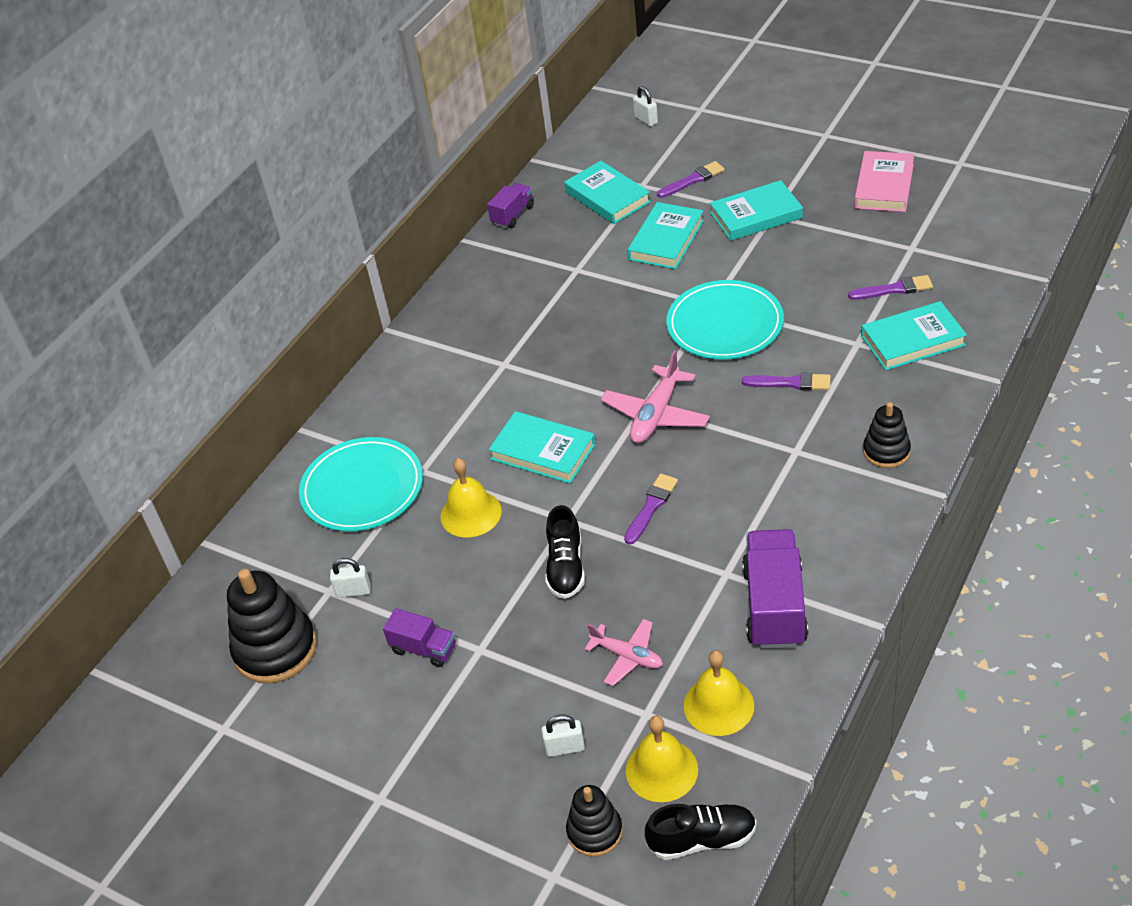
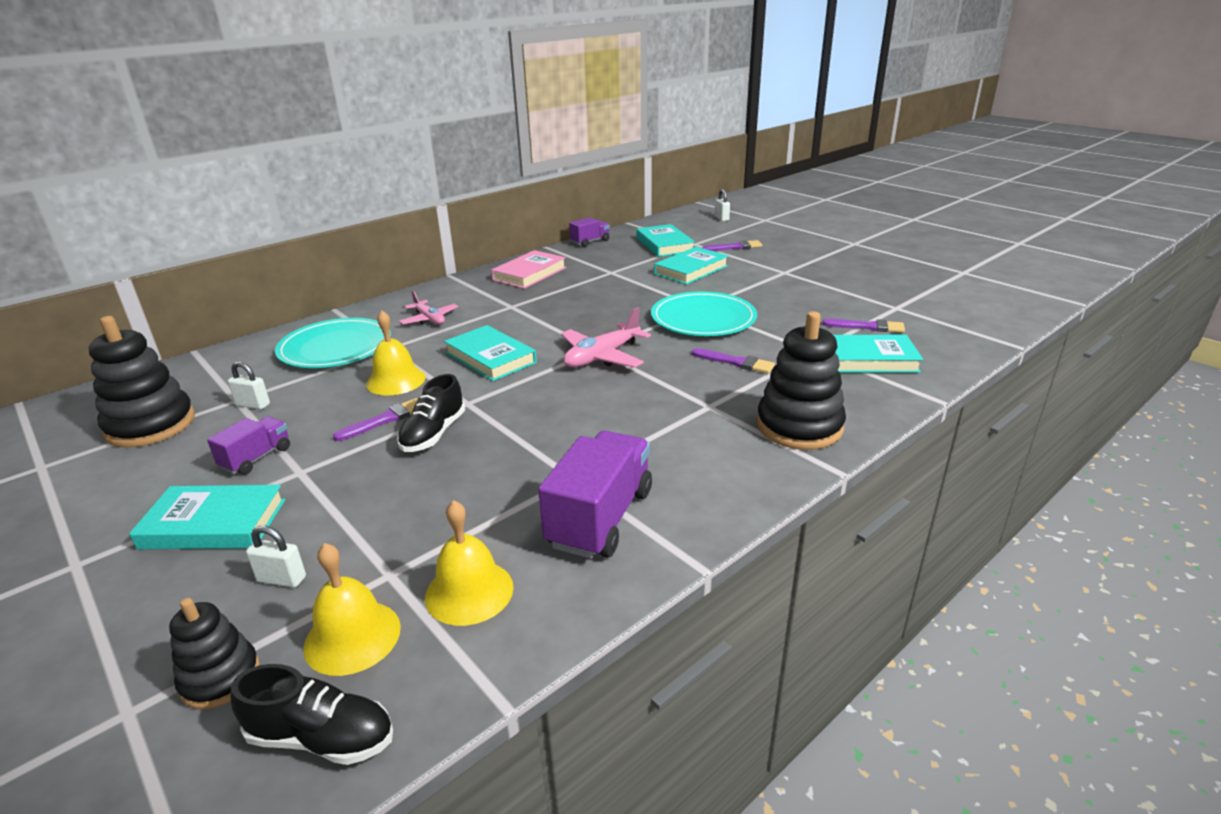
camera: 15 degrees right, 15 degrees down
purple truck [383,608,456,667] -> purple truck turned 105 degrees counterclockwise [207,417,290,475]
pink plane [585,619,663,686] -> pink plane moved to [399,291,458,325]
purple brush [624,474,678,545] -> purple brush moved to [333,398,418,441]
turquoise book [710,180,803,241] -> turquoise book moved to [129,485,285,549]
pink book [854,151,914,212] -> pink book moved to [491,250,566,289]
black stacking toy [863,402,911,468] -> black stacking toy [757,312,846,450], size x1.71

